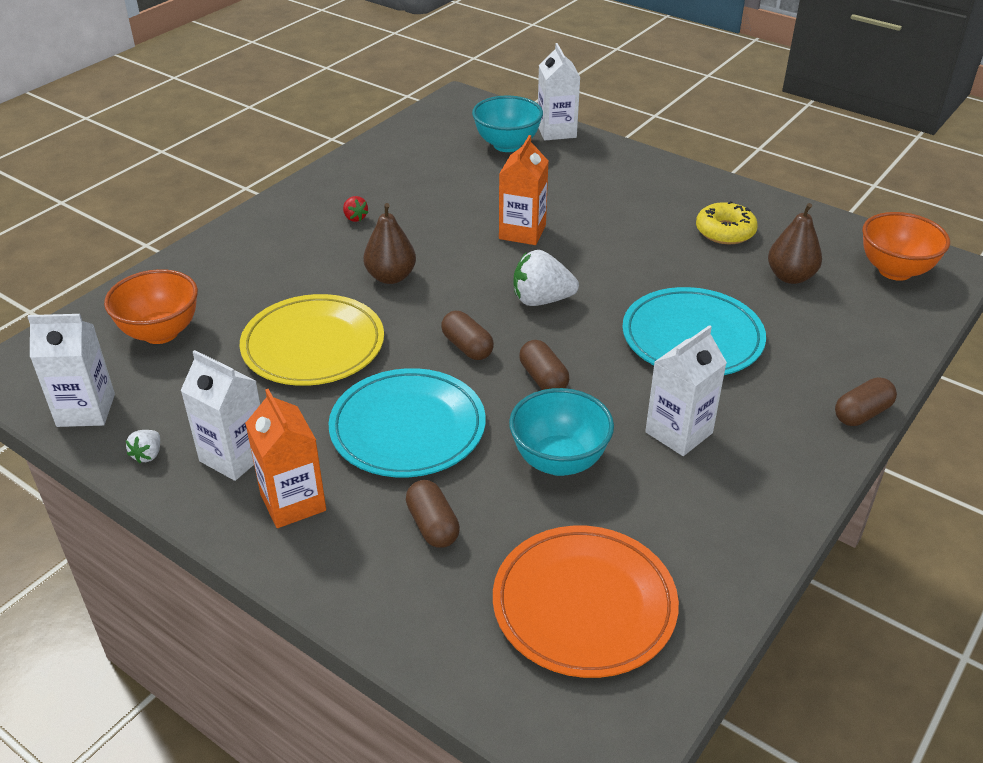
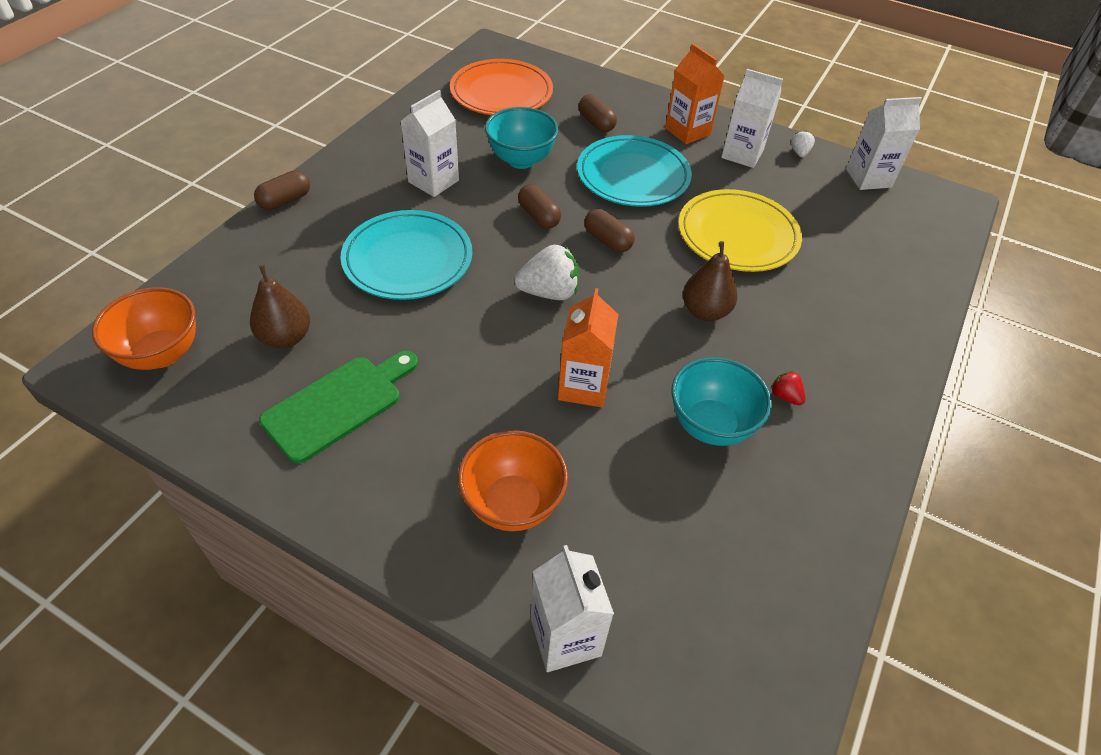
camera: 170 degrees right, 10 degrees up
orange bowl [104,269,198,344] -> orange bowl moved to [458,430,568,531]
turquoise bowl [472,96,543,152] -> turquoise bowl moved to [671,357,772,446]
yellow donut [696,201,758,244] -> green cutting board [259,351,418,464]

